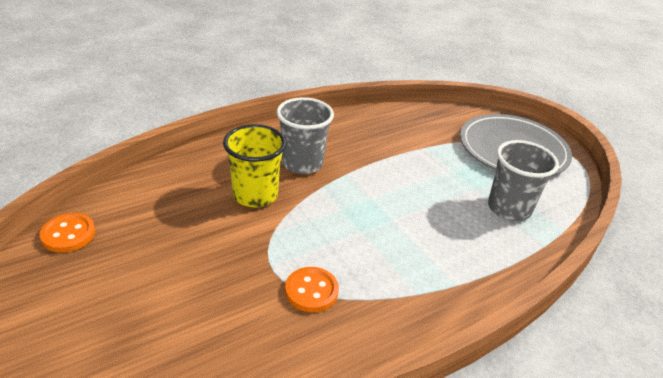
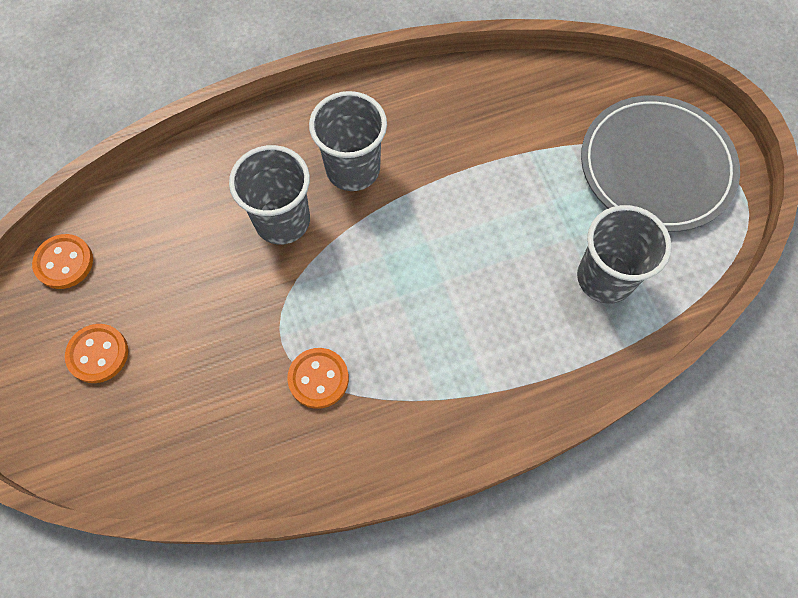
camera: 15 degrees right, 30 degrees up
yellow cup [223,124,286,208] -> grey cup [229,145,310,245]
none -> orange button [65,324,128,383]

